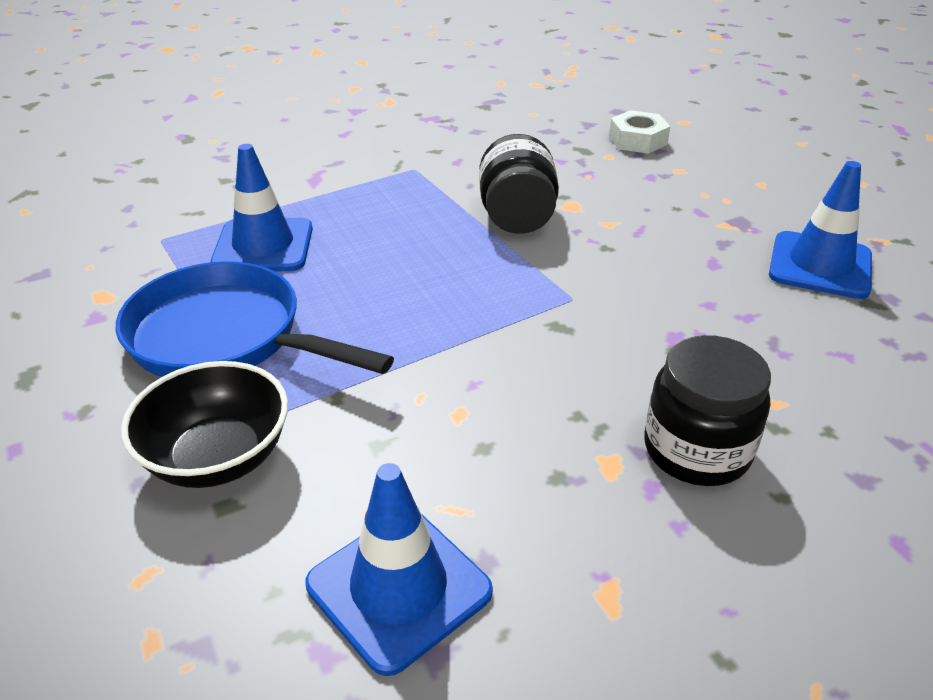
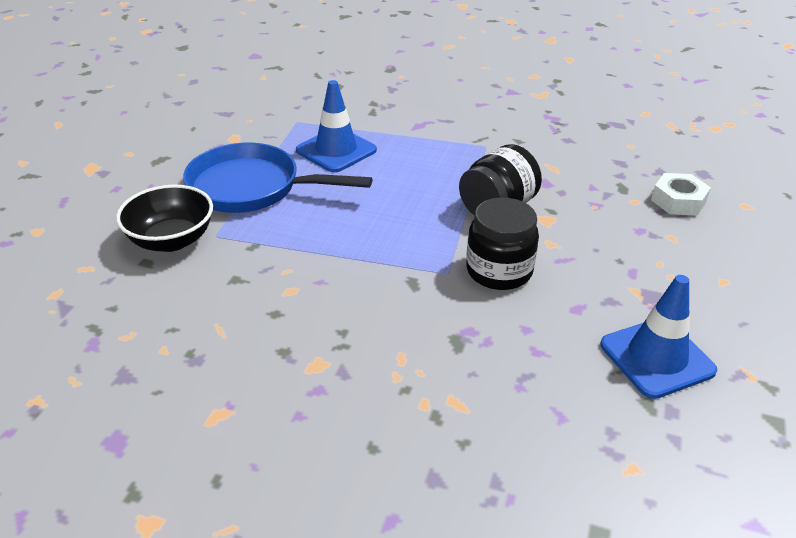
camera: 45 degrees right, 0 degrees up
blue pan [116,261,394,377] -> blue pan turned 60 degrees counterclockwise [183,143,372,213]
blue traffic cone [305,463,493,676] -> none
black jar [645,335,771,486] -> black jar moved to [466,198,539,290]

